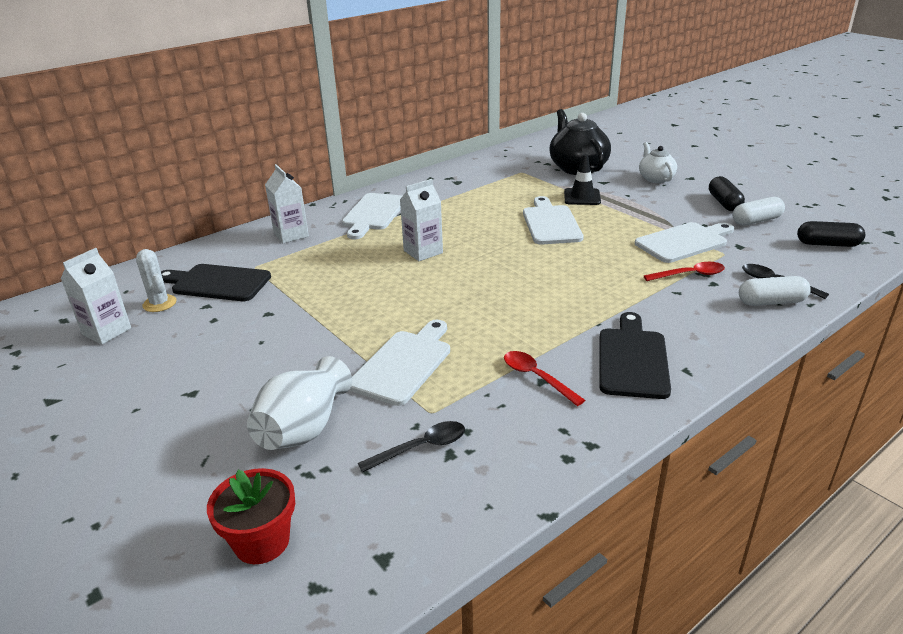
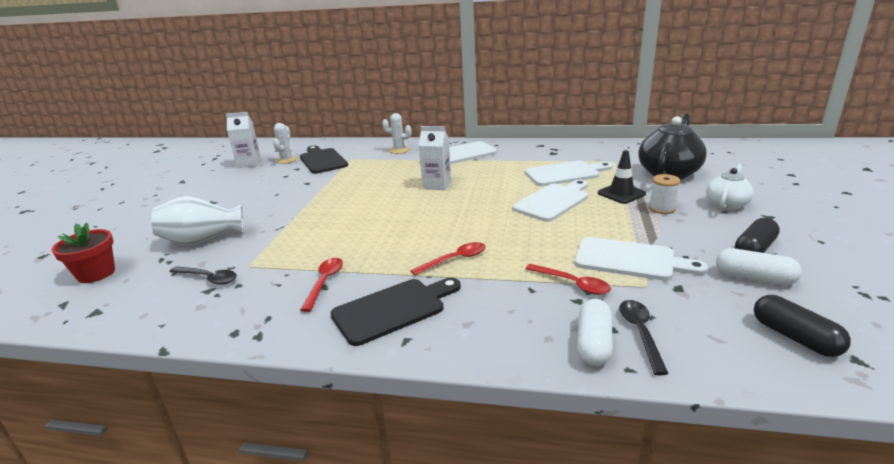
camera: 50 degrees right, 5 degrees down
white carton [265,164,309,243] -> white cactus [382,113,412,154]
white cutting board [350,320,450,406] -> white cutting board moved to [525,161,613,186]
white capsule [739,276,811,306] -> white capsule turned 60 degrees clockwise [577,299,613,366]
none -> red spoon [410,242,486,275]
none -> white spool [649,174,680,214]

